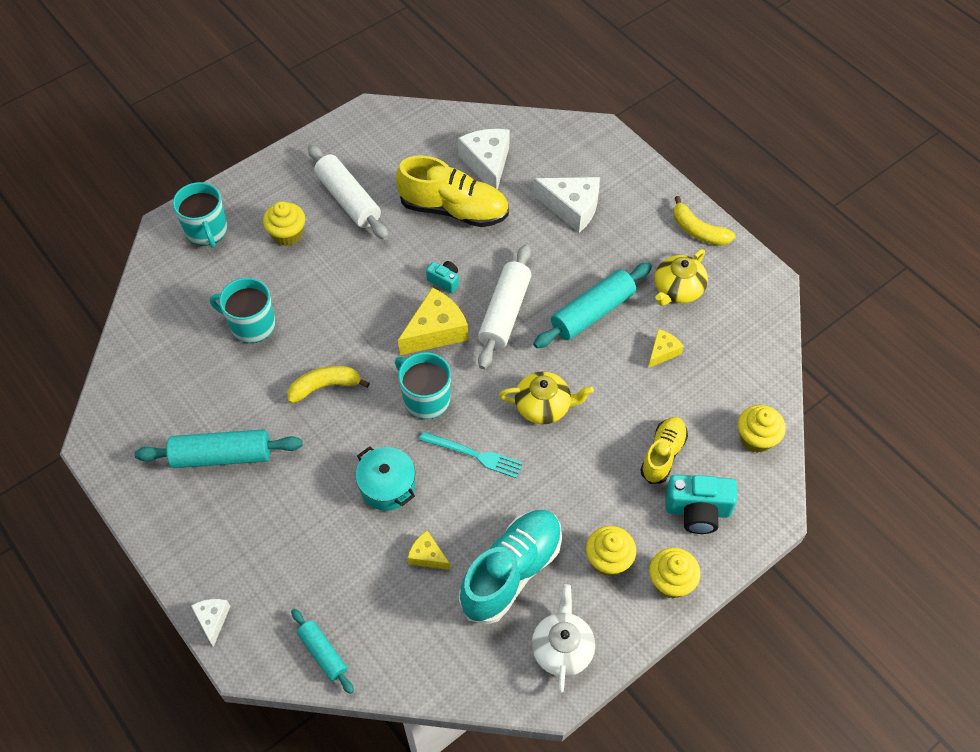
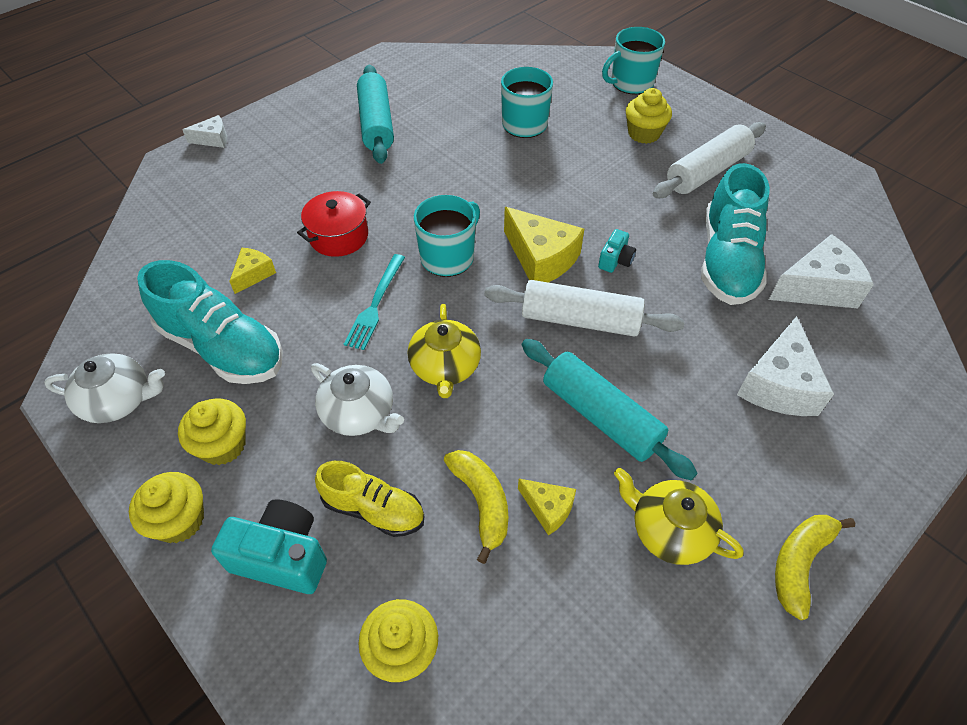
camera: 85 degrees right, 5 degrees down
yellow banana [287,366,370,403] -> yellow banana moved to [444,450,508,564]
turquoise rolling pin [291,609,354,694] -> none
turquoise pot [355,446,415,511] -> red pot [297,191,371,257]
yellow shoe [396,155,509,227] -> turquoise shoe [701,163,770,305]
turquoise camera [666,475,737,534] -> turquoise camera turned 105 degrees clockwise [211,499,327,594]
none -> white teapot [311,363,404,436]

